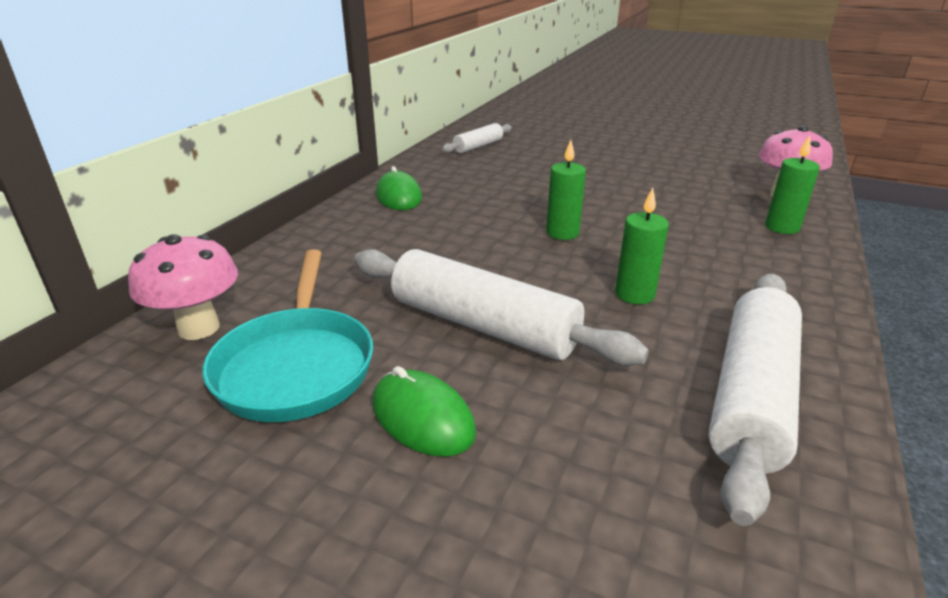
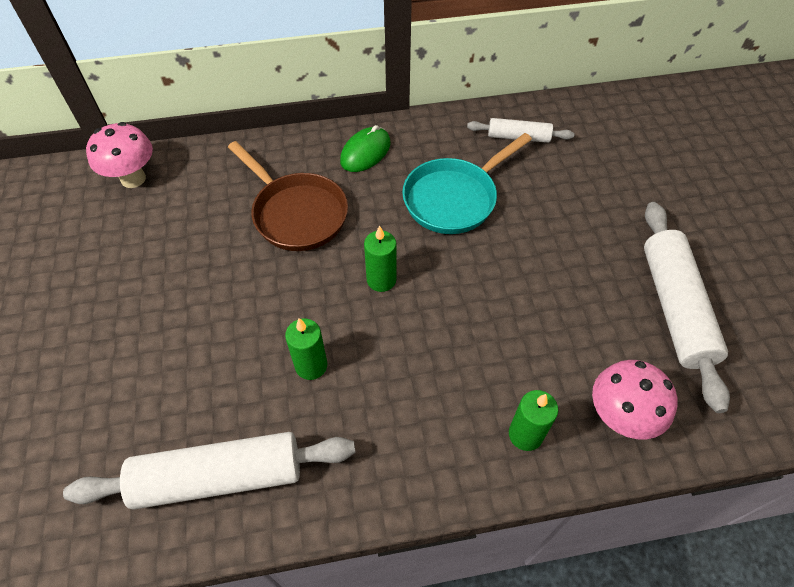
camera: 55 degrees right, 25 degrees up
turquoise pan [202,249,373,422] -> turquoise pan moved to [402,133,532,234]
white rolling pin [354,249,649,366] -> white rolling pin moved to [644,202,730,413]
green mouse [372,366,476,457] -> none
none -> brown pan [228,141,348,251]

